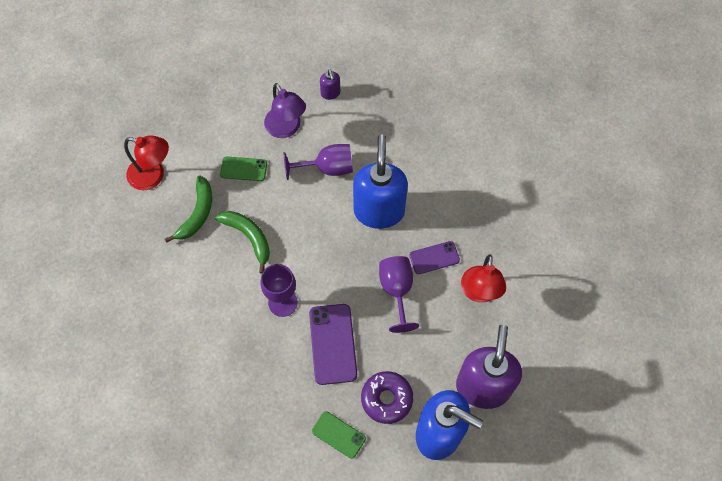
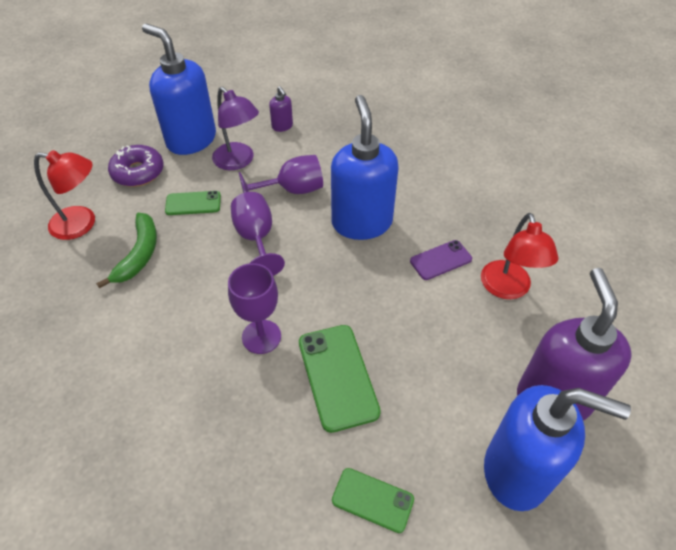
camera: 10 degrees left, 15 degrees down
green banana [215,211,270,273] -> none
purple phone [309,304,357,385] -> green phone [299,325,381,433]
purple donut [361,371,413,424] -> purple donut moved to [108,145,164,187]
purple goblet [379,256,419,333] -> purple goblet moved to [231,192,285,276]
none -> blue soap dispenser [142,24,216,155]

